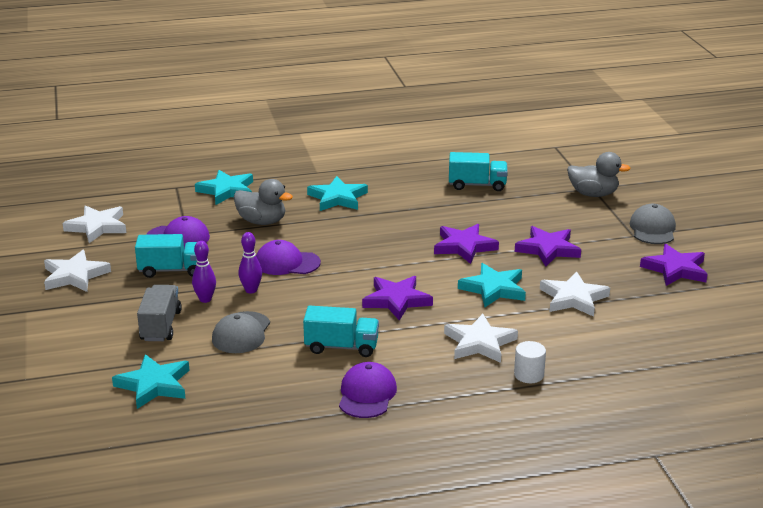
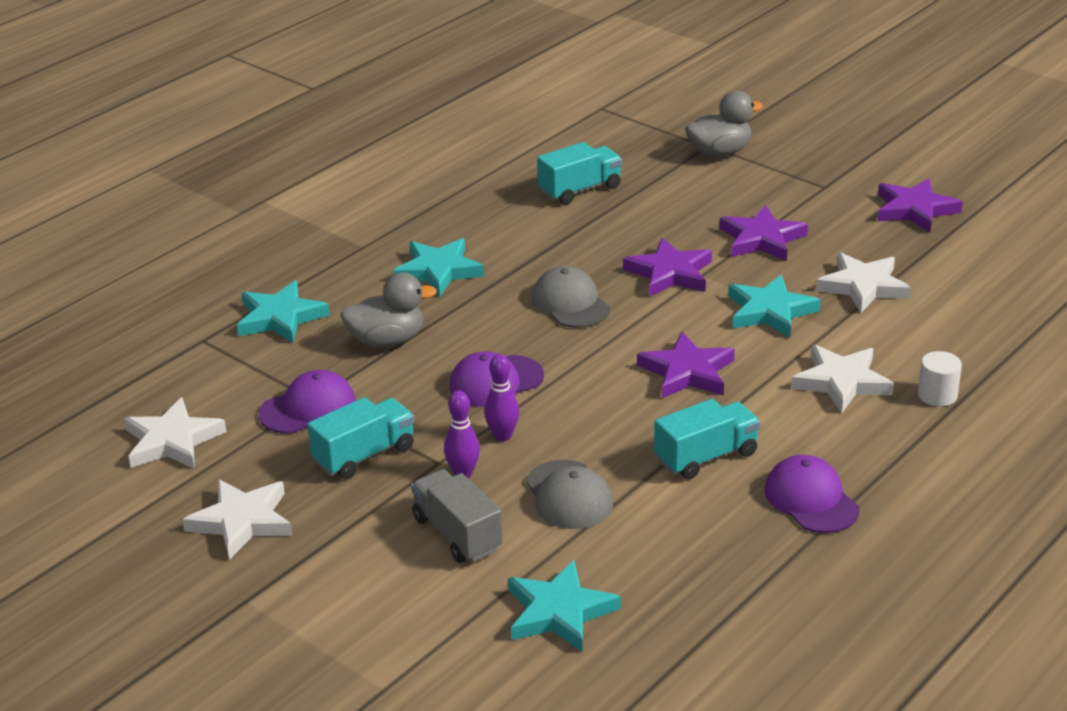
camera: 35 degrees left, 5 degrees up
grey cap [629,204,676,244] -> grey cap moved to [532,266,610,328]

